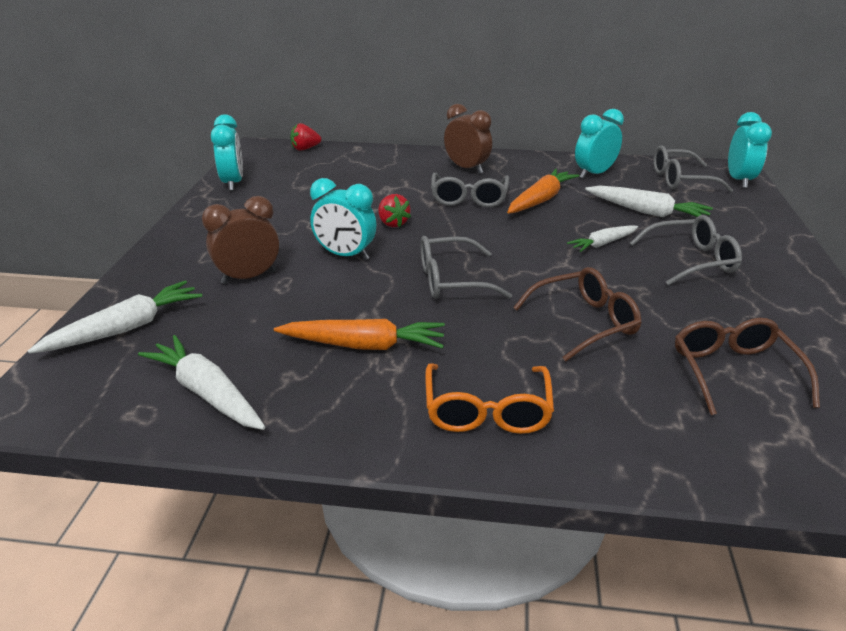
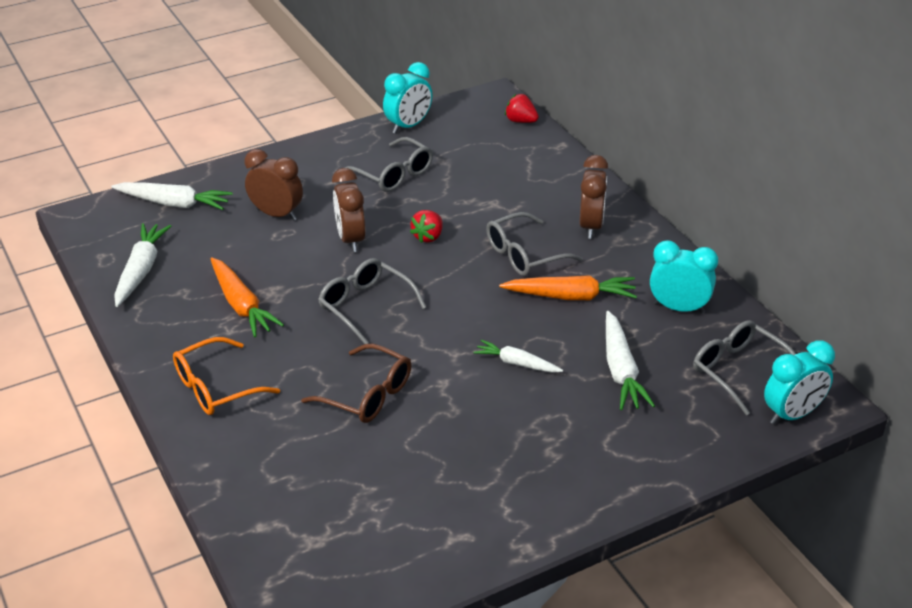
camera: 55 degrees right, 5 degrees up
turquoise clock [310,178,376,260] -> brown clock [332,168,366,252]
grey glasses [630,215,742,286] -> grey glasses moved to [345,137,433,192]
brown glasses [675,318,820,415] -> none

